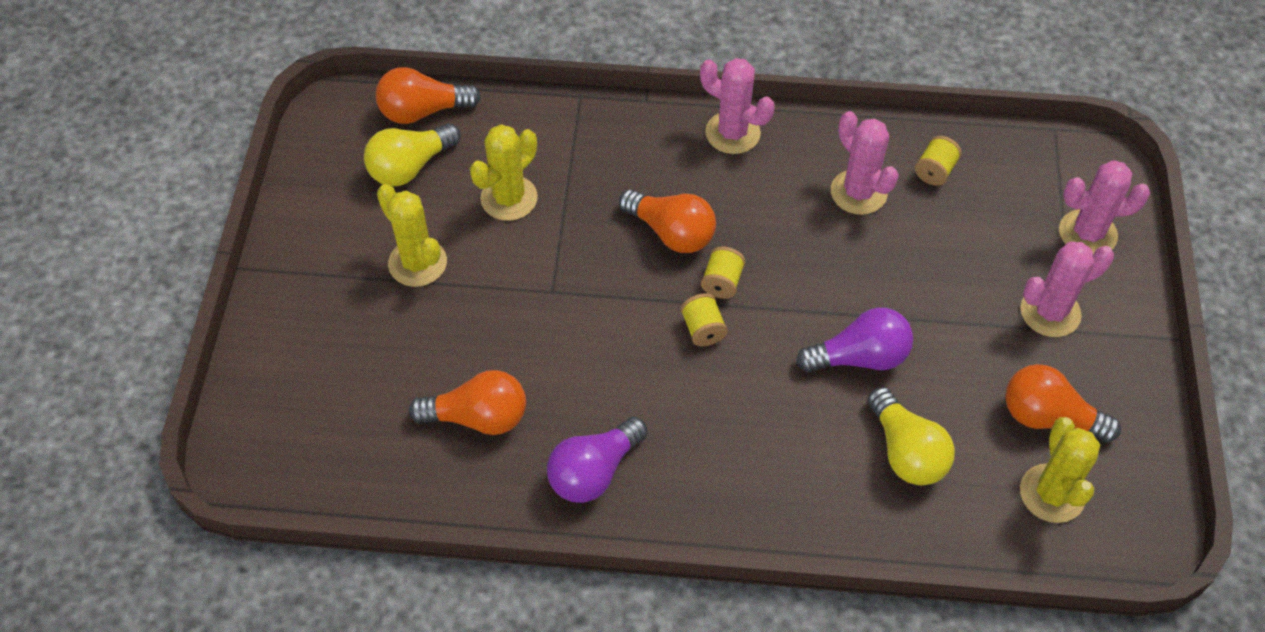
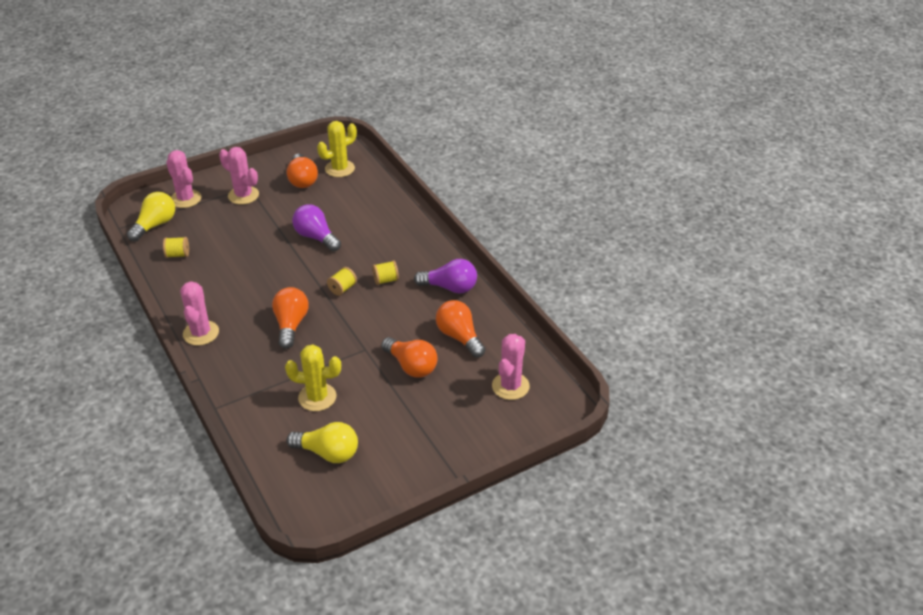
camera: 125 degrees left, 15 degrees down
orange light bulb [376,67,481,124] -> orange light bulb moved to [381,337,438,378]
yellow cactus [377,184,447,287] -> none
yellow spool [701,246,746,299] -> yellow spool moved to [372,260,399,285]
pink cactus [831,111,899,215] -> pink cactus moved to [492,334,530,400]
yellow light bulb [867,387,955,485] -> yellow light bulb moved to [127,192,175,242]

